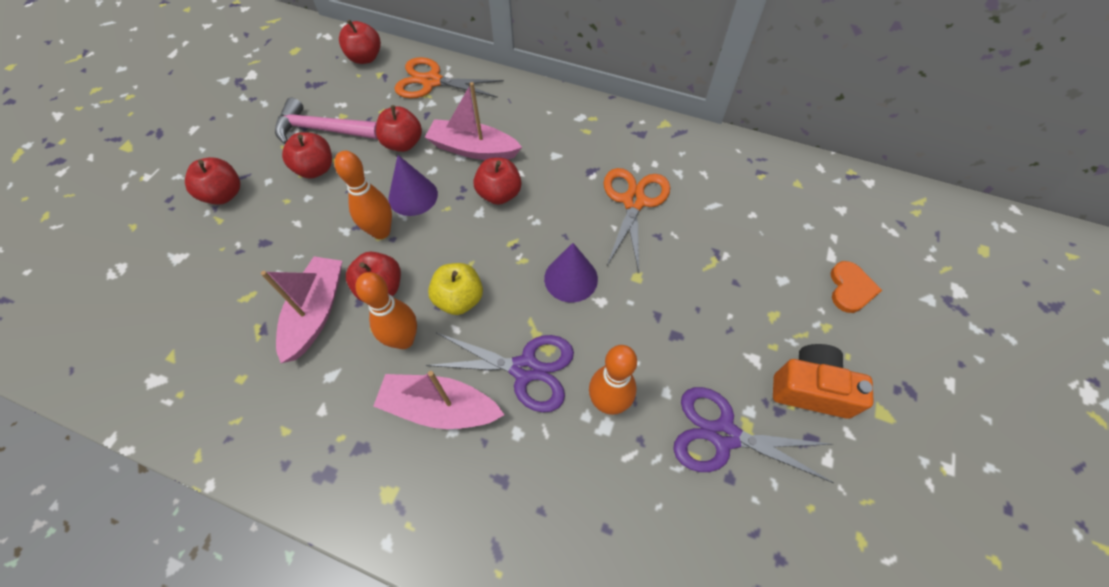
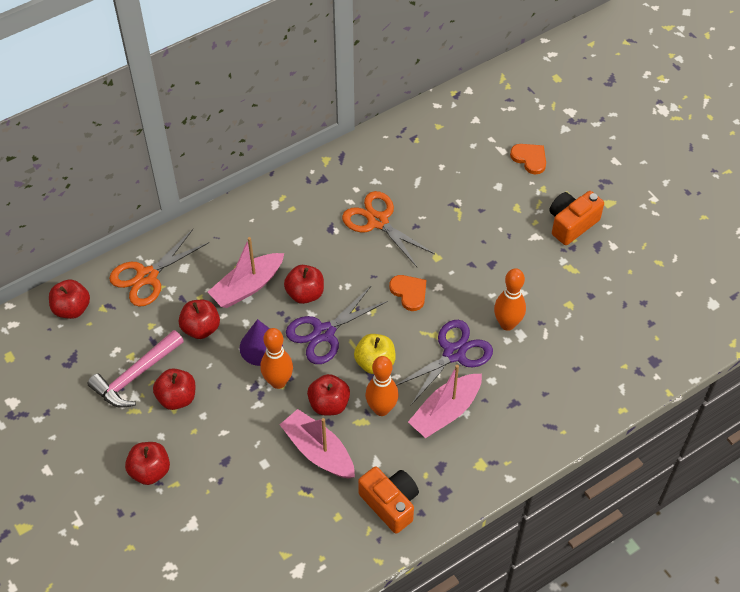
camera: 55 degrees left, 5 degrees down
purple cone [544,243,598,302] -> orange heart [389,275,426,311]
purple scissors [673,387,834,483] -> purple scissors moved to [286,285,388,364]
none -> orange camera [358,467,419,534]

